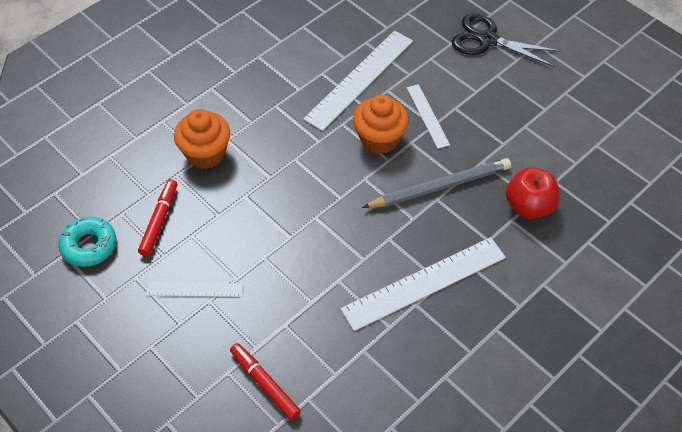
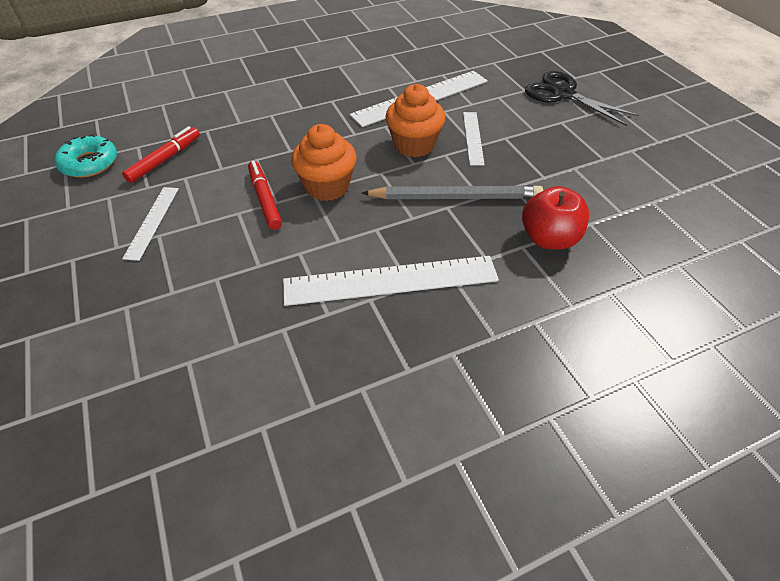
camera: 20 degrees right, 5 degrees down
white ruler [146,282,243,297] -> white ruler turned 75 degrees clockwise [122,187,179,261]
orange cupcake [174,109,230,169] -> orange cupcake moved to [291,124,357,201]
red marker [230,343,301,420] -> red marker moved to [248,161,282,230]

